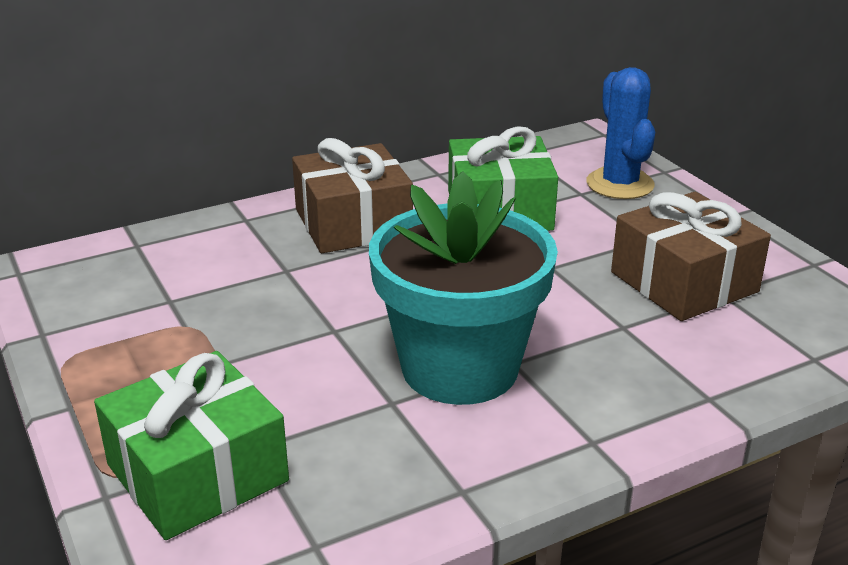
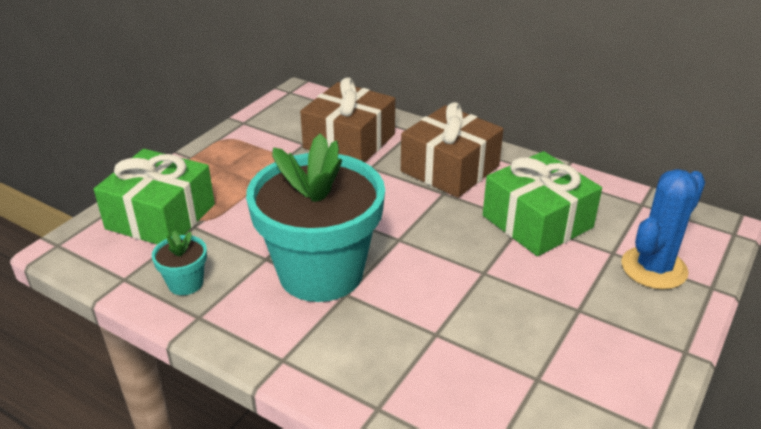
camera: 60 degrees right, 5 degrees up
brown gift [611,192,771,321] -> brown gift moved to [300,77,395,162]
none -> turquoise flower pot [152,231,207,295]

